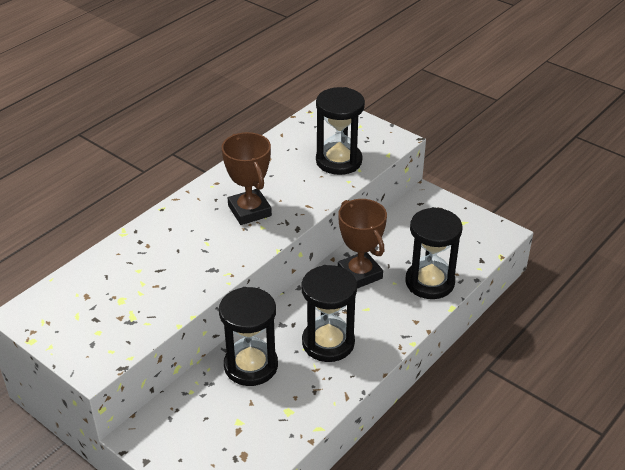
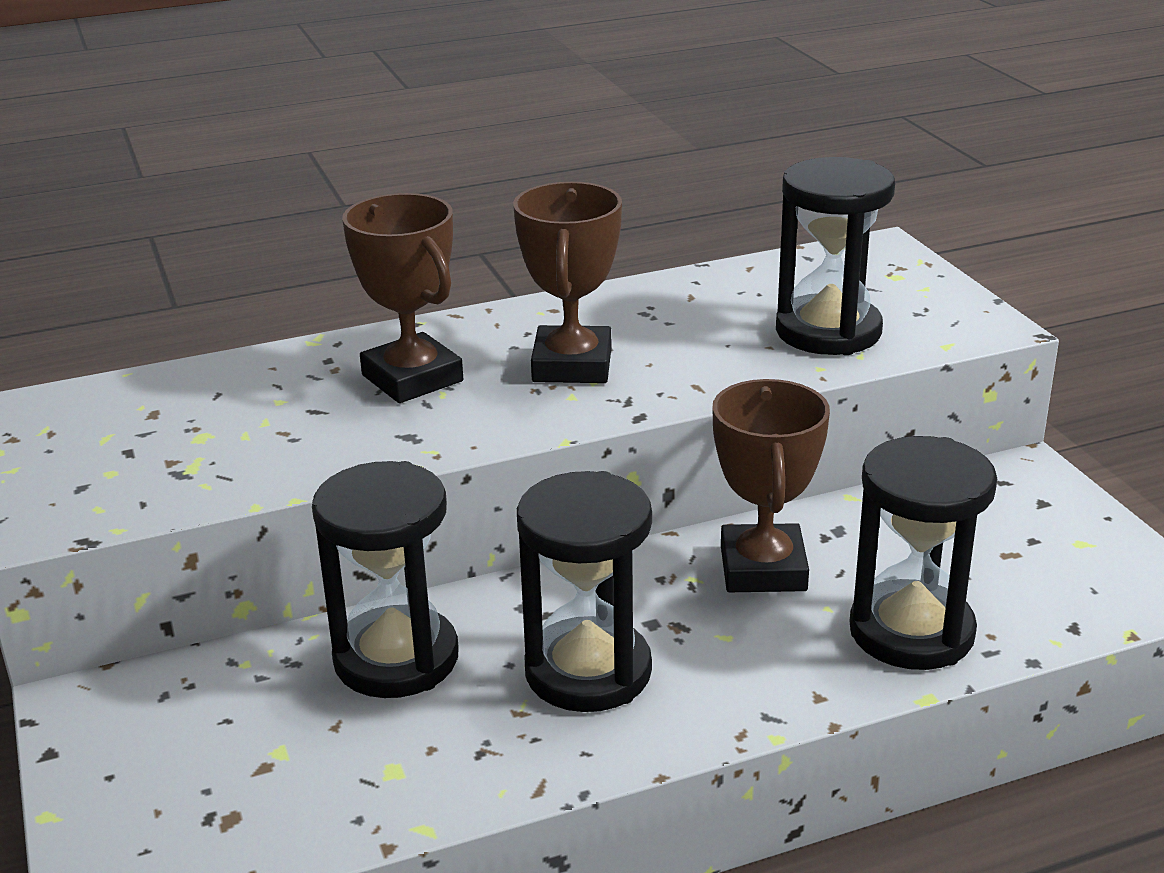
camera: 30 degrees right, 10 degrees down
none -> brown trophy [342,193,463,403]

